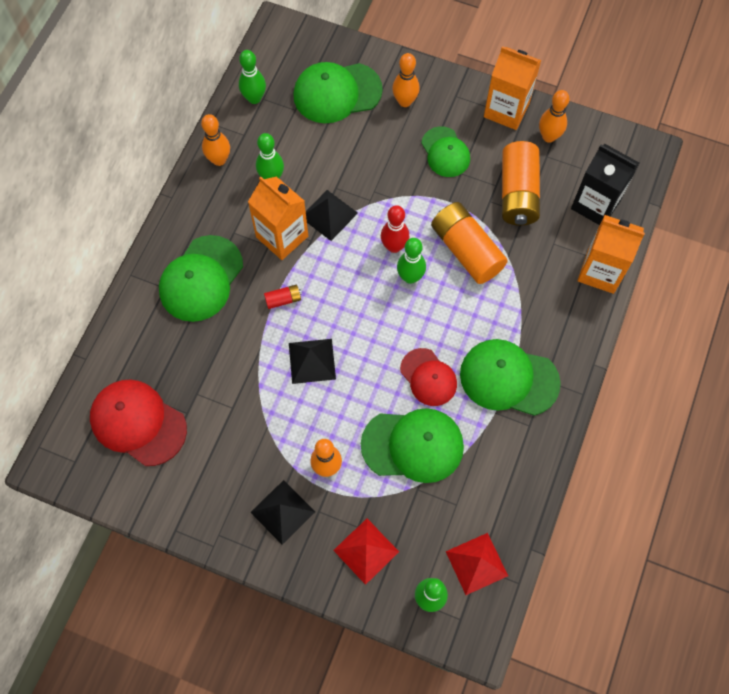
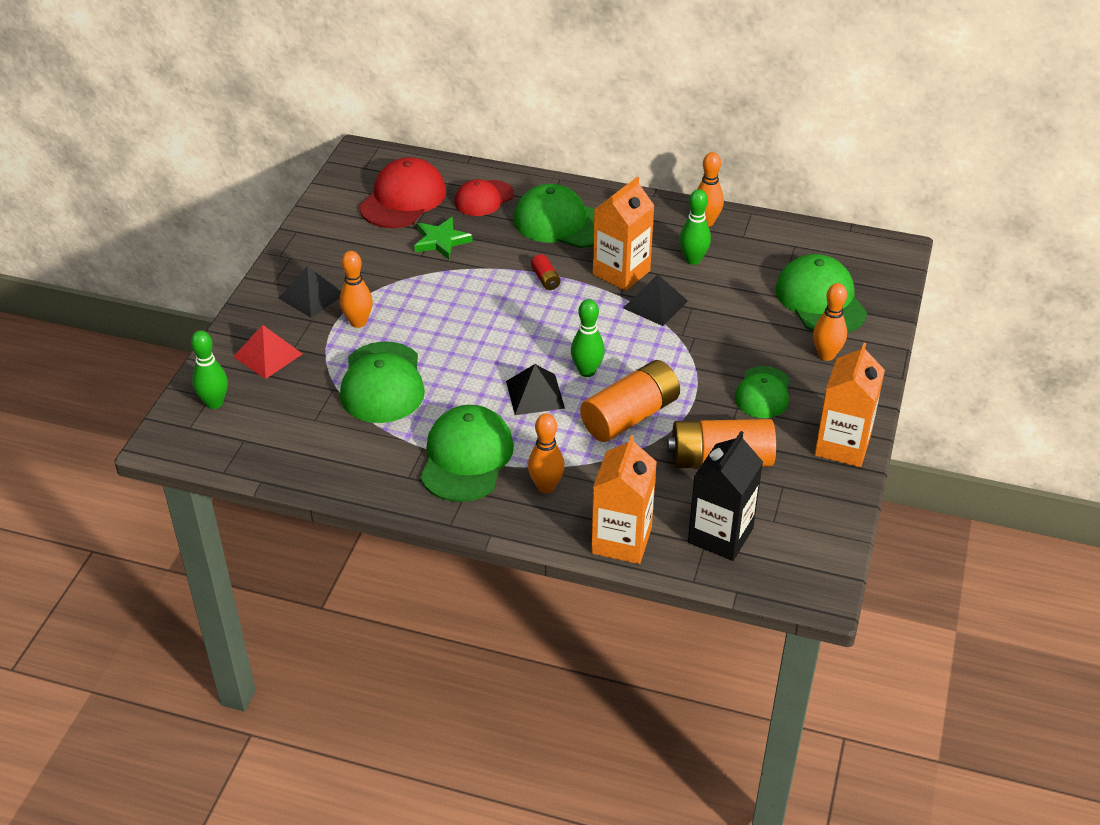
camera: 85 degrees right, 25 degrees down
green bowling pin [239,50,266,104] -> none
black pyramid [289,339,336,384] -> black pyramid moved to [506,364,565,415]
red bowling pin [381,205,409,253] -> none
red cap [400,348,457,406] -> red cap moved to [455,179,514,216]
green cap [421,126,470,177] -> green cap turned 45 degrees counterclockwise [735,366,790,418]
red pyramid [446,533,508,595] -> none
orange bowling pin [539,90,570,143] -> orange bowling pin moved to [528,413,565,493]
none -> green star [414,217,473,260]

